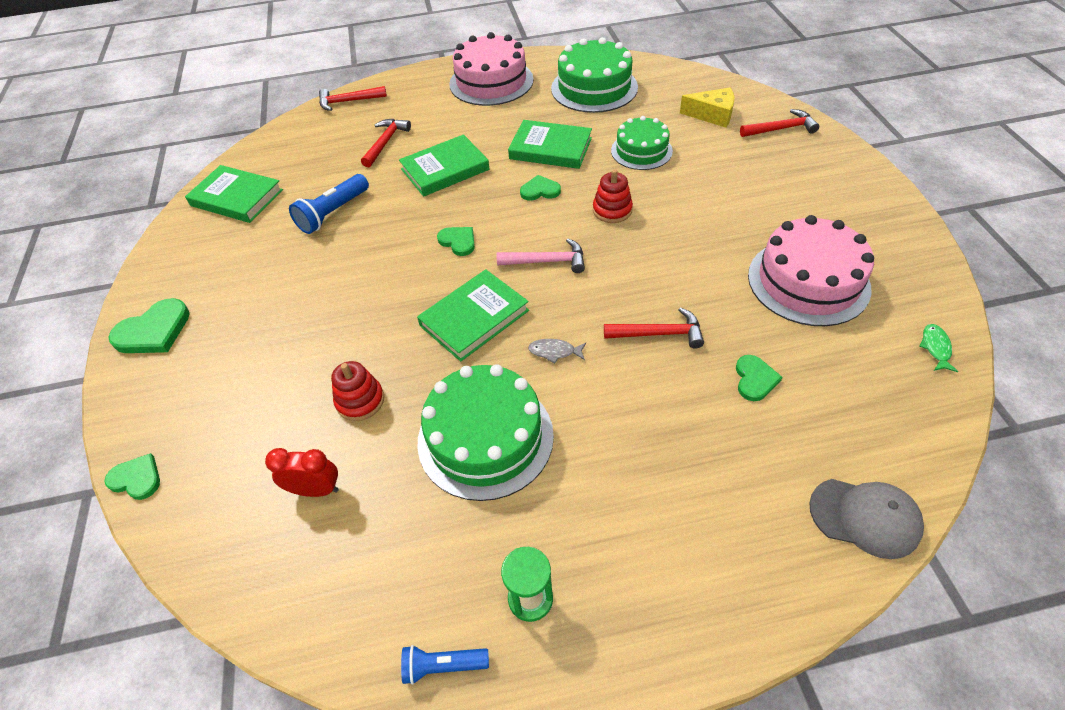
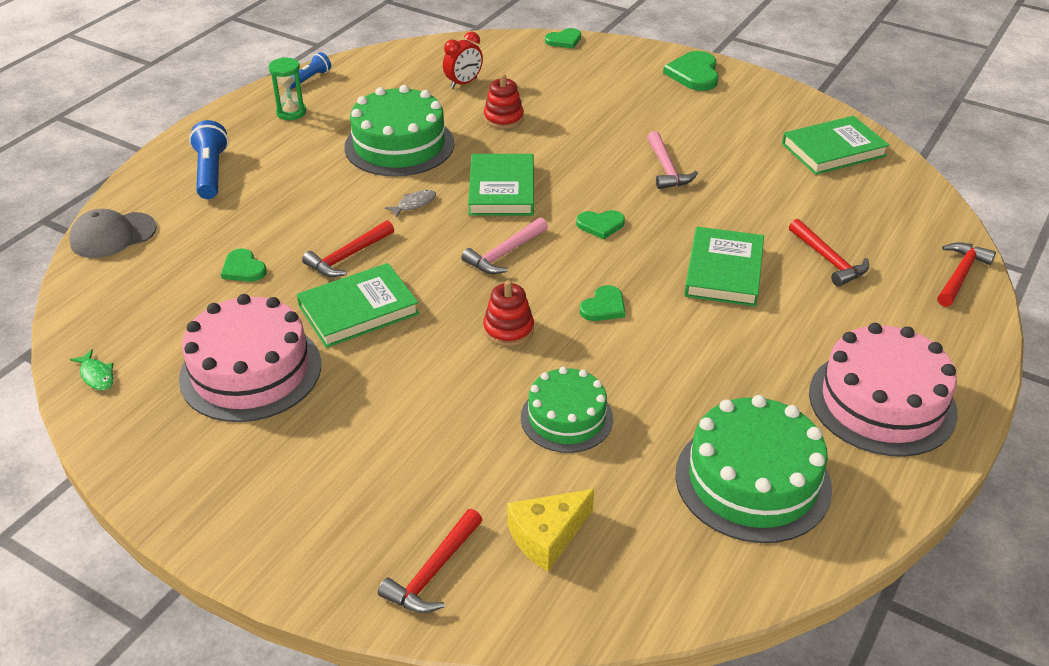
camera: 130 degrees right, 10 degrees down
blue flashlight [289,174,369,234] -> blue flashlight moved to [189,120,229,199]
green book [508,120,592,169] -> green book moved to [297,263,419,348]
none -> pink hammer [647,131,698,189]

